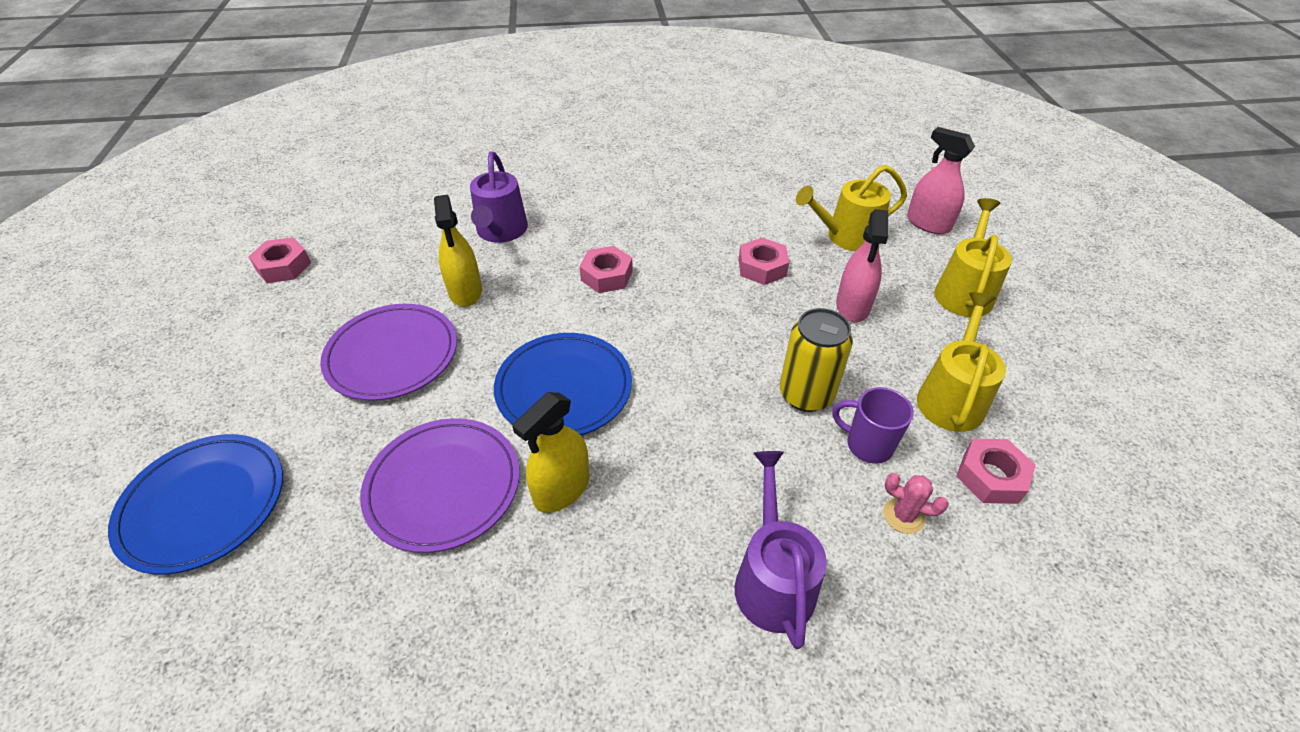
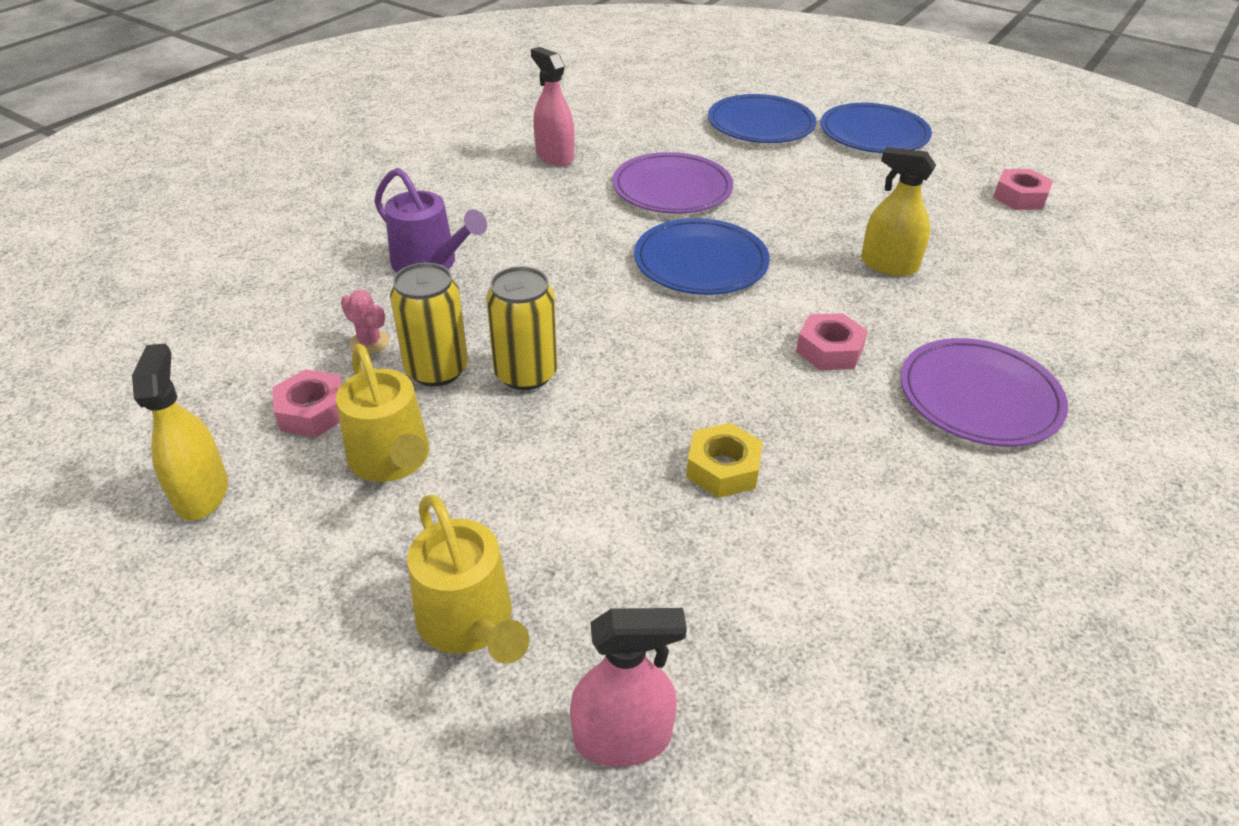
camera: 130 degrees right, 5 degrees down
purple plate [320,304,457,401] -> purple plate moved to [900,338,1068,446]
purple watering can [470,152,528,243] -> none
yellow spray bottle [512,392,589,513] -> yellow spray bottle moved to [132,344,228,521]
pink nut [739,238,789,285] -> yellow nut [686,423,763,498]
yellow watering can [796,165,907,252] -> none
purple mug [832,387,914,464] -> yellow can [390,263,468,386]
pink spray bottle [836,209,888,322] -> pink spray bottle moved to [531,47,575,166]
pink cactus [883,473,949,534] -> pink cactus turned 60 degrees clockwise [341,290,390,354]
none -> blue plate [821,103,932,153]

